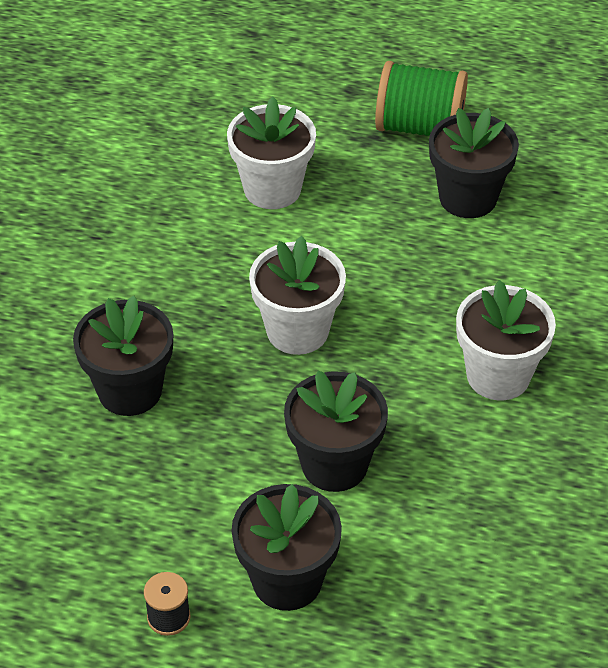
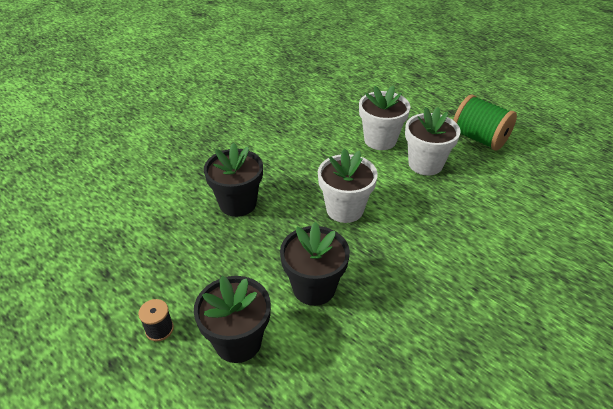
camera: 30 degrees right, 5 degrees down
black flower pot [429,108,519,218] -> none
white flower pot [456,280,556,400] -> white flower pot moved to [405,107,461,175]

